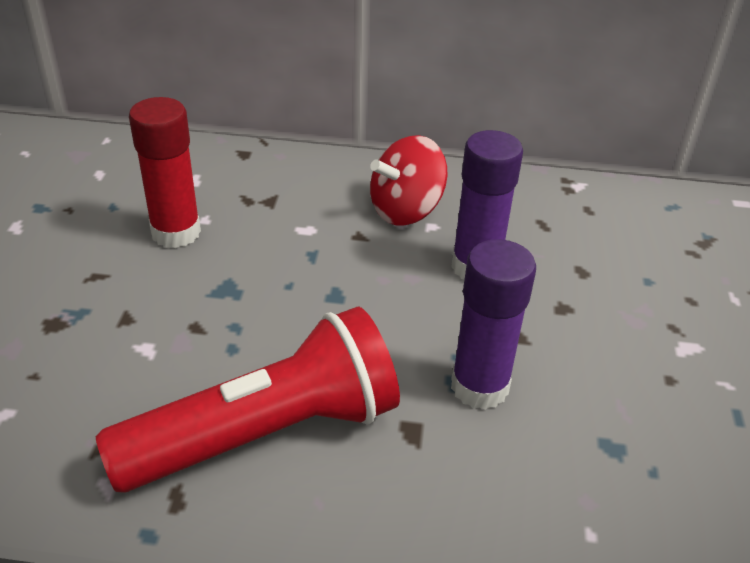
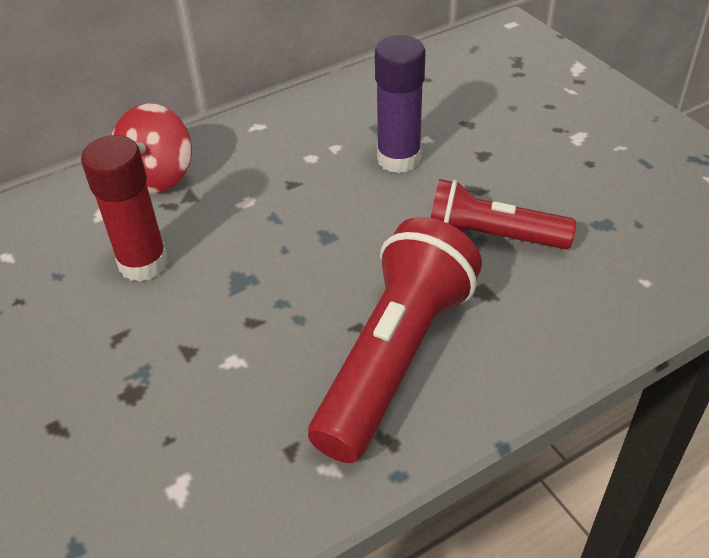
camera: 35 degrees left, 5 degrees up
red spinning top [370,135,447,225] -> red spinning top moved to [112,103,192,194]
purple glue stick [451,239,536,410] -> red flashlight [431,179,576,249]

